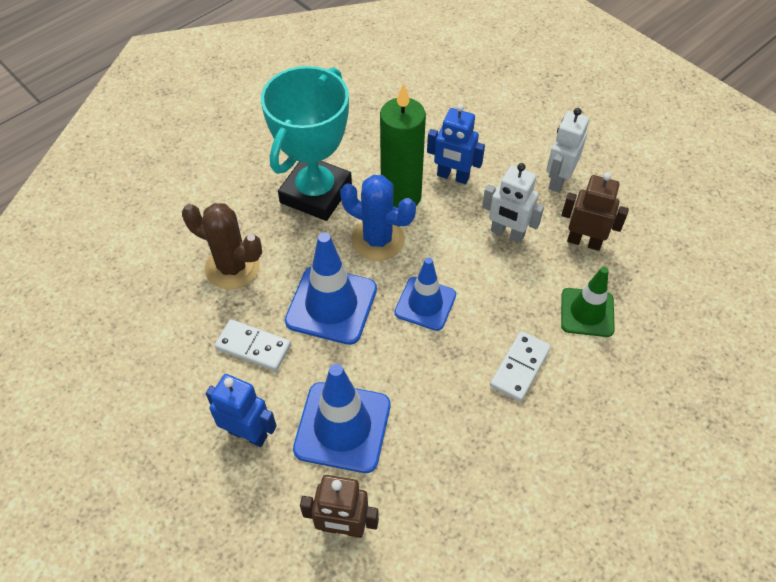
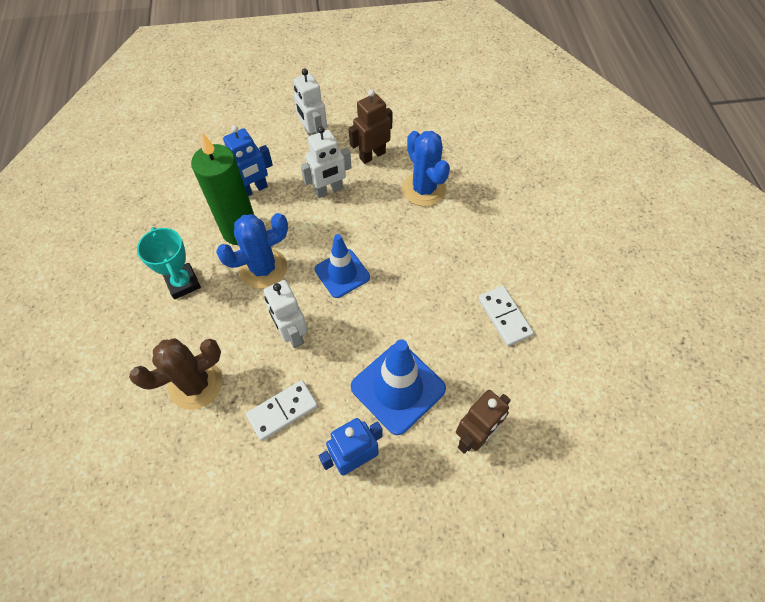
camera: 55 degrees left, 5 degrees up
turquoise trophy [261,66,352,221] -> turquoise trophy [137,227,201,299], size x0.55
blue traffic cone [285,232,377,345] -> white robot [264,280,308,348]
white domino [490,331,551,402] -> white domino moved to [478,286,534,346]
green traffic cone [561,267,615,337] -> blue cactus [402,131,450,206]

